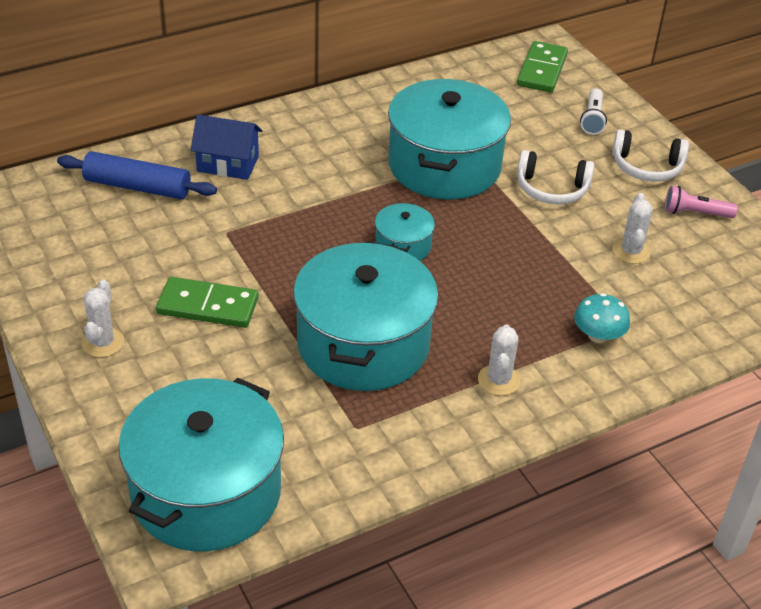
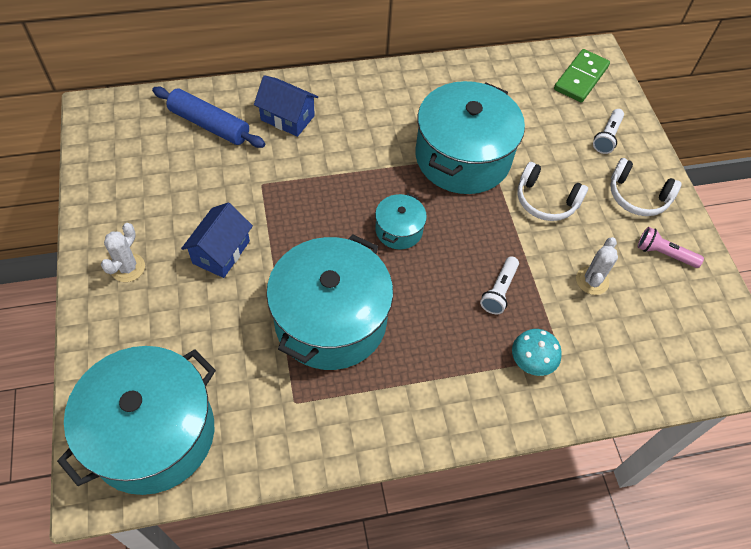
camera: 15 degrees right, 15 degrees up
green domino [156,277,259,328] -> blue house [181,203,253,278]
white cactus [478,325,520,396] -> none
none -> white flashlight [480,257,519,314]

